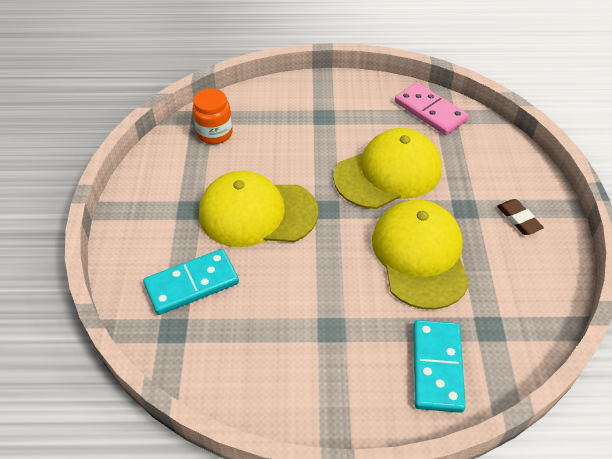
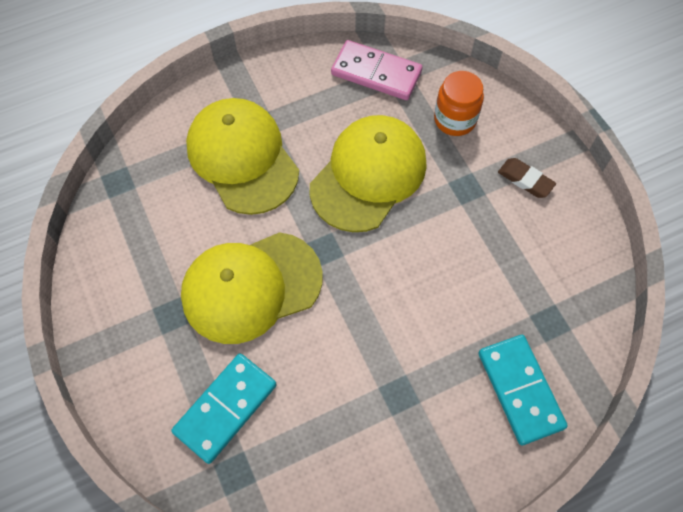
camera: 25 degrees left, 15 degrees up
orange jar [192,89,233,144] -> orange jar moved to [434,71,484,136]
yellow cap [372,200,470,310] -> yellow cap moved to [186,98,299,215]

